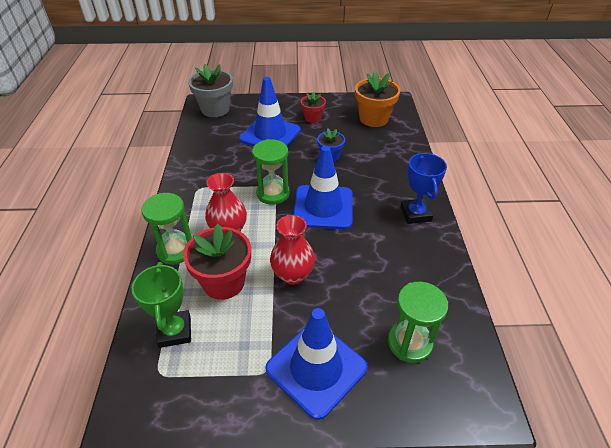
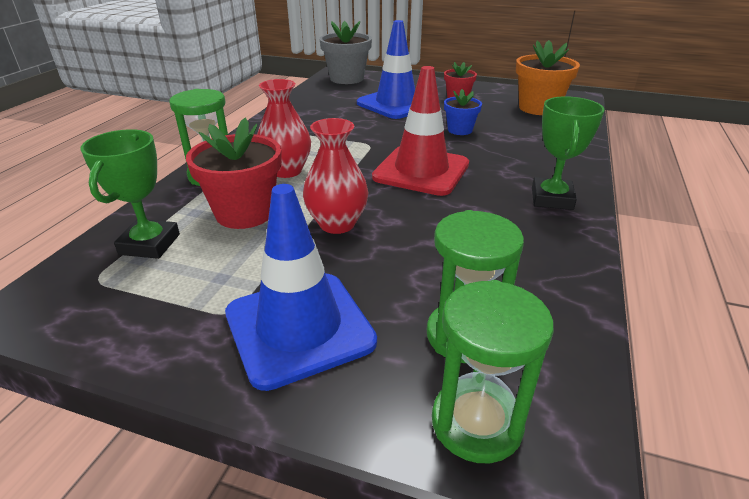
camera: 20 degrees right, 10 degrees down
green hourglass [252,139,290,205] -> green hourglass moved to [432,280,554,463]
blue traffic cone [293,146,353,229] -> red traffic cone [372,66,469,196]
blue trophy [400,153,447,224] -> green trophy [532,96,605,210]

